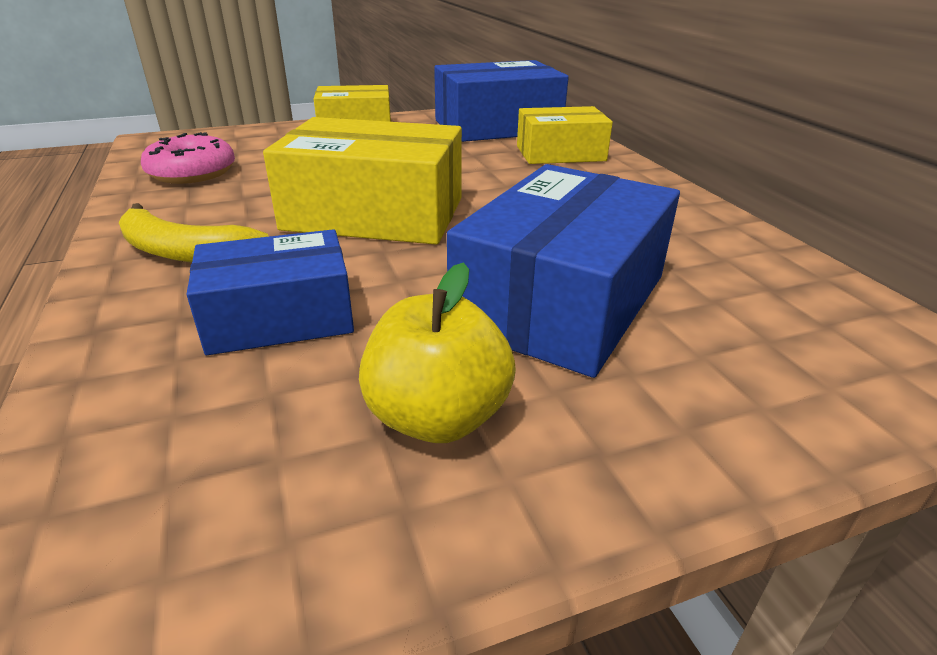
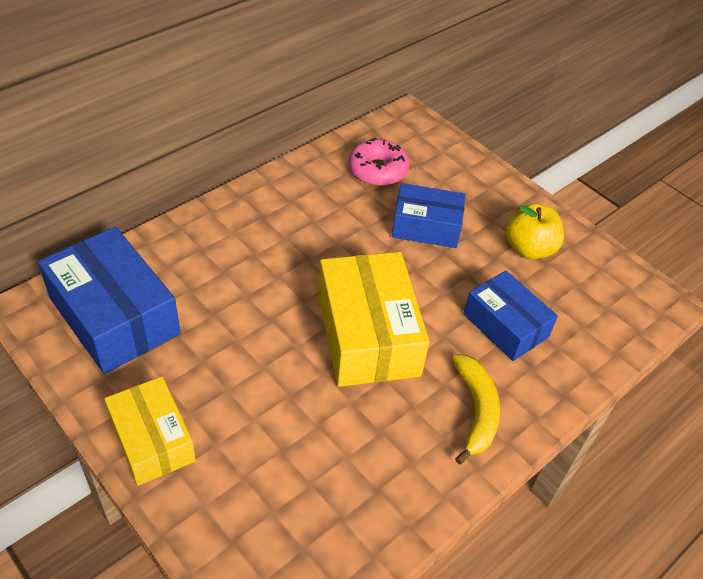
camera: 115 degrees left, 15 degrees up
pink donut [141,132,235,184] -> pink donut moved to [349,138,409,186]
blue box [447,164,680,378] -> blue box [392,183,466,248], size x0.64
yellow box [517,106,613,164] -> none

